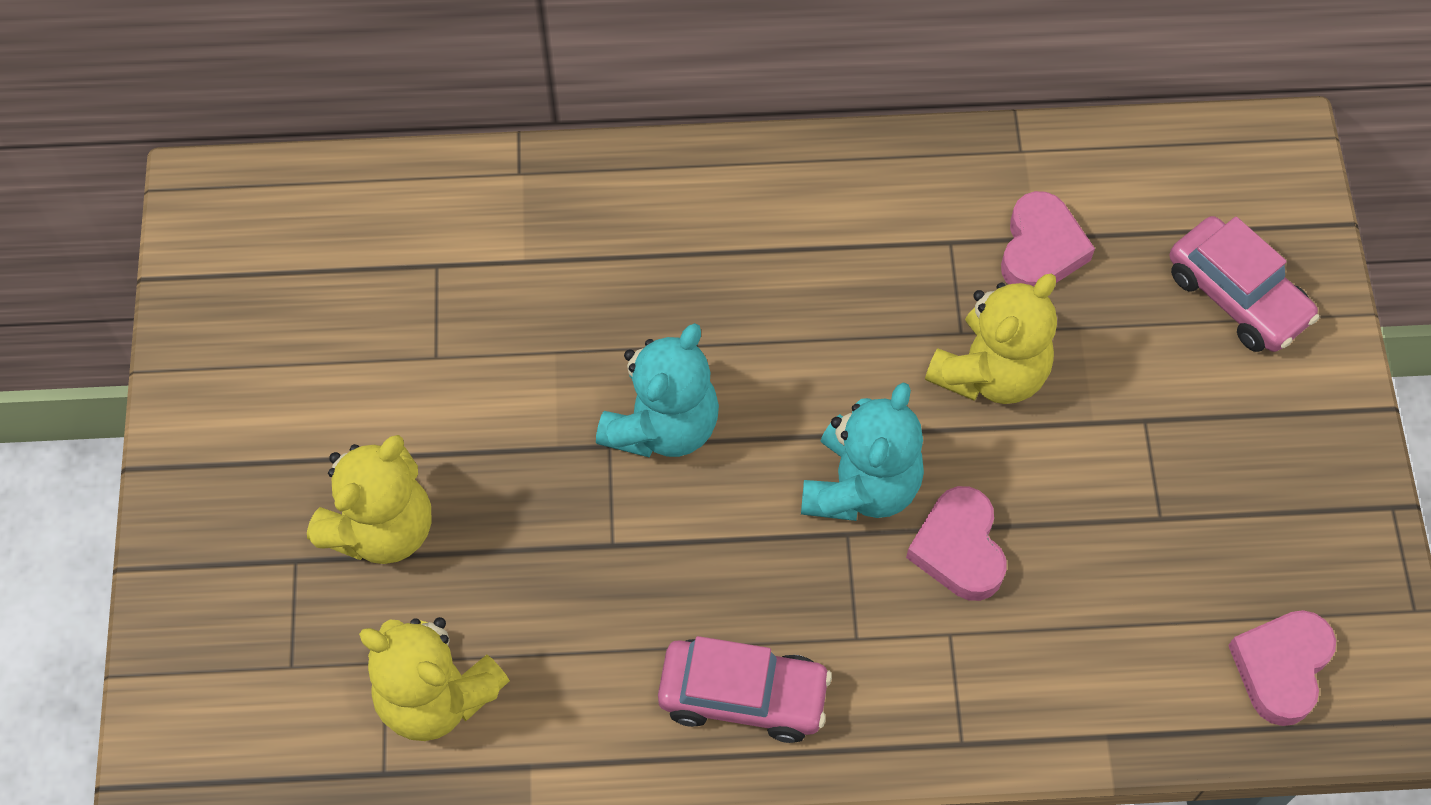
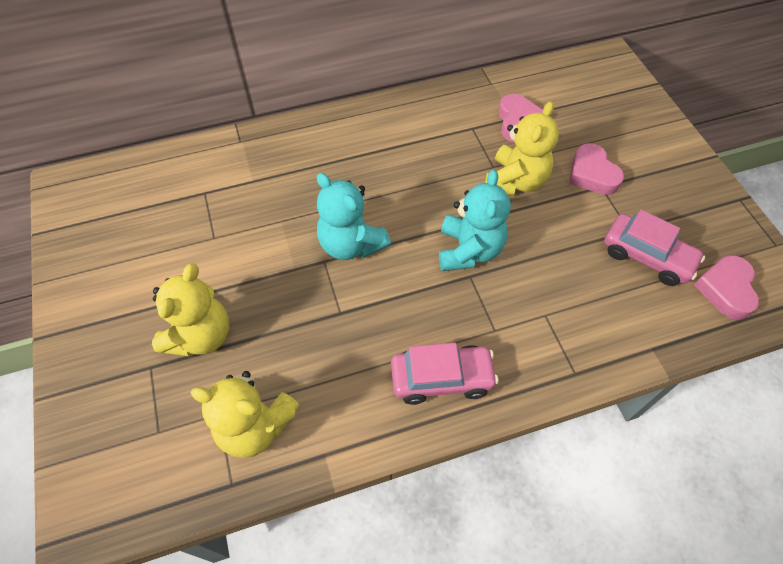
camera: 15 degrees left, 5 degrees down
turquoise teddy bear [596,323,719,458] -> turquoise teddy bear turned 120 degrees clockwise [317,173,391,260]
pink heart [906,486,1007,601] -> pink heart moved to [569,143,624,195]
pink car [1170,216,1319,352] -> pink car moved to [604,210,705,286]

